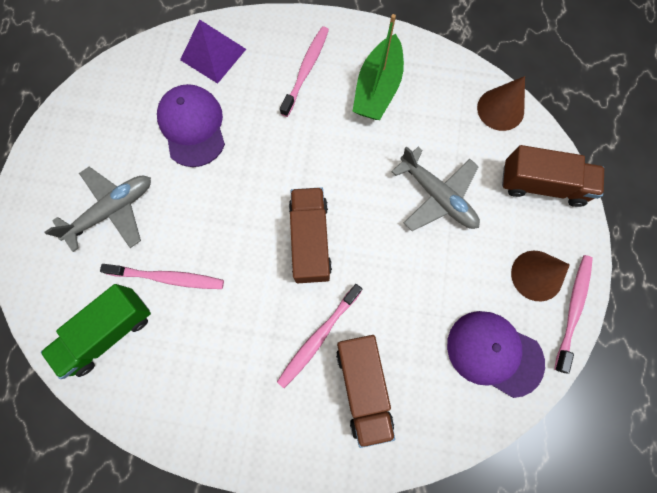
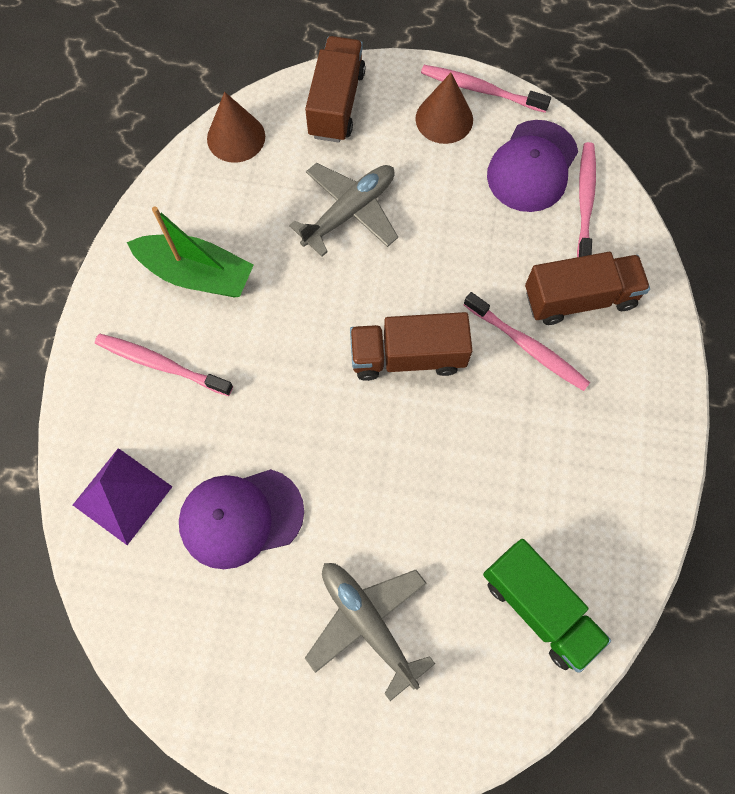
camera: 90 degrees left, 5 degrees down
pink toothbrush [100,264,224,289] -> pink toothbrush moved to [577,142,596,257]

